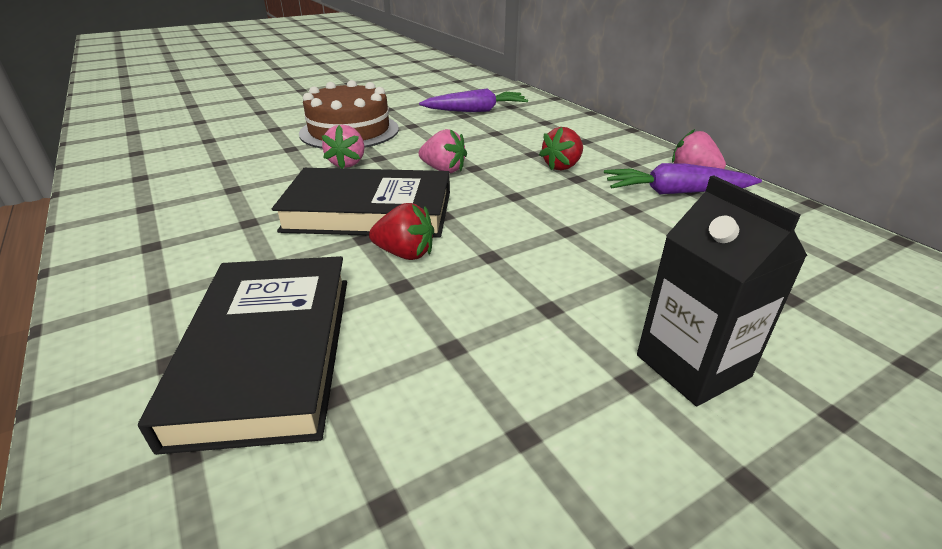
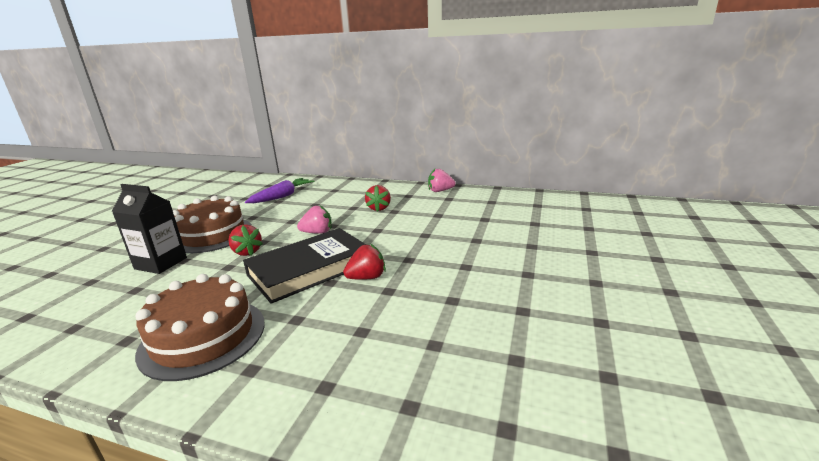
camera: 40 degrees left, 10 degrees down
black book [138,256,347,455] -> none
pink strawberry [322,124,365,168] -> red strawberry [228,224,263,256]
purple carrot [604,163,762,194] -> none
black carton [637,175,807,406] -> black carton moved to [112,184,187,274]
none -> brown cake [135,274,265,381]

